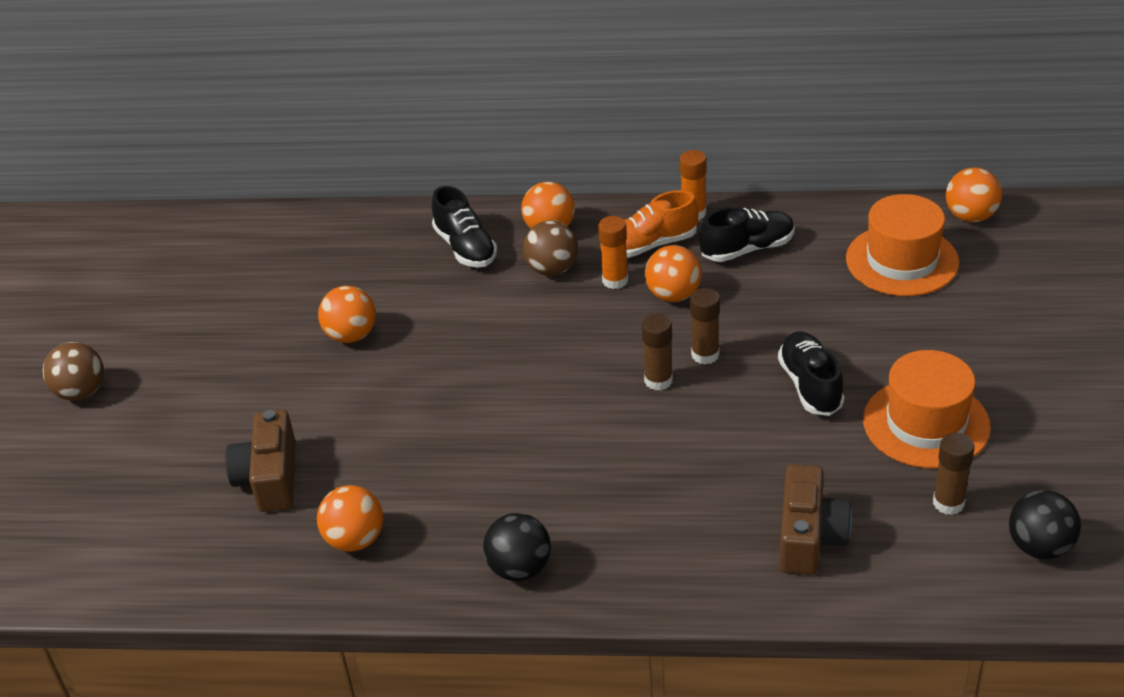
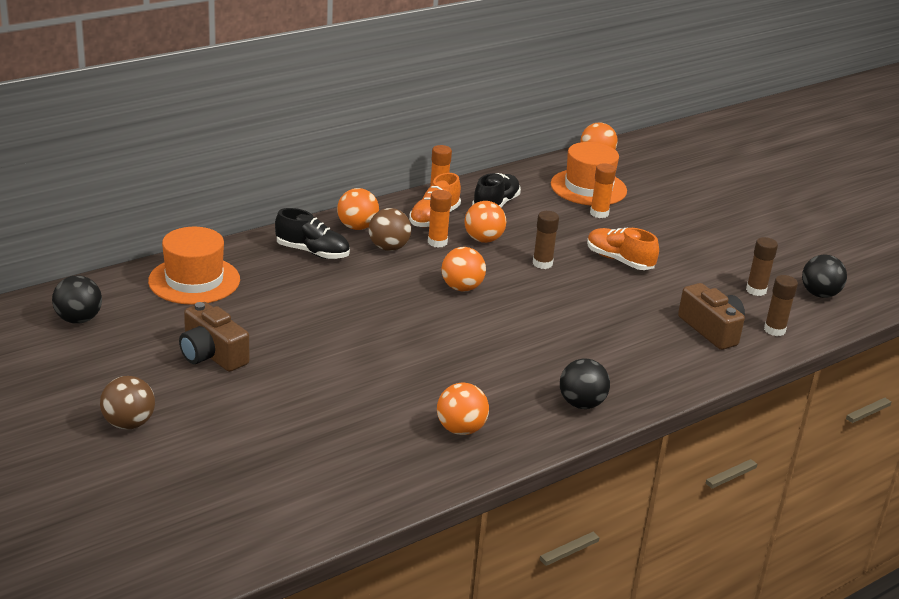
camera: 45 degrees left, 10 degrees down
brown camera [225,410,296,512] -> brown camera moved to [179,302,249,372]
orange ball [318,286,376,343] -> orange ball moved to [441,247,486,291]
brown glue stick [642,314,673,391] -> brown glue stick moved to [764,275,798,336]
black shoe [778,331,845,416] -> orange shoe [587,228,659,270]
orange hat [863,350,991,469] -> orange hat moved to [148,227,240,305]
none -> black ball [52,275,102,324]
none -> orange glue stick [590,163,616,218]

